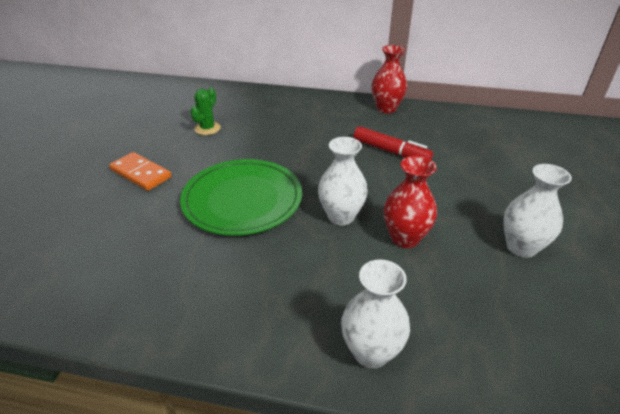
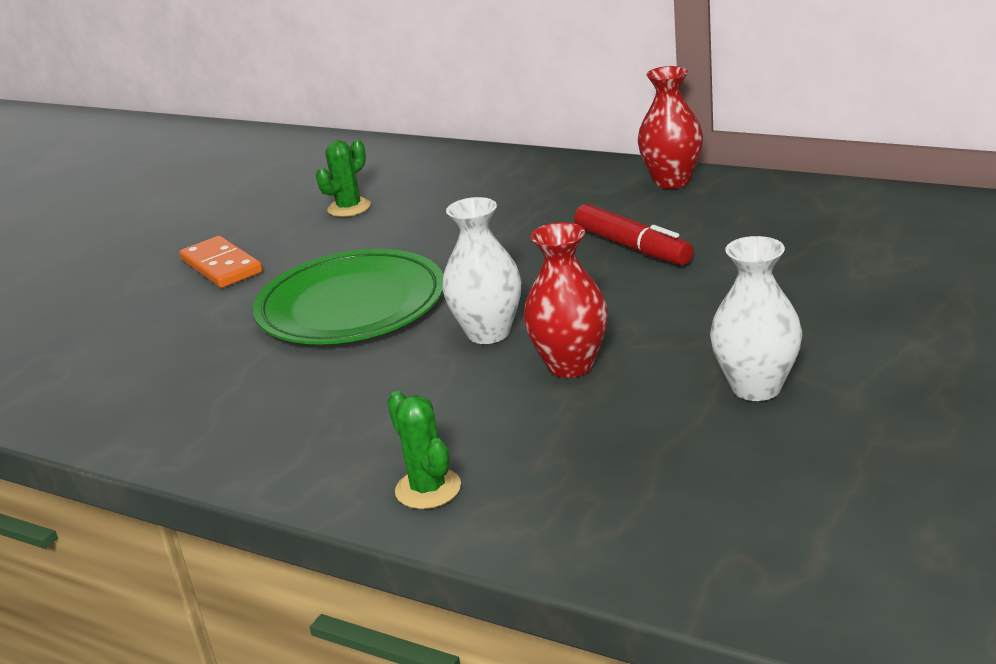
camera: 20 degrees right, 10 degrees down
white vase [341,260,410,368] -> green cactus [387,391,461,509]

